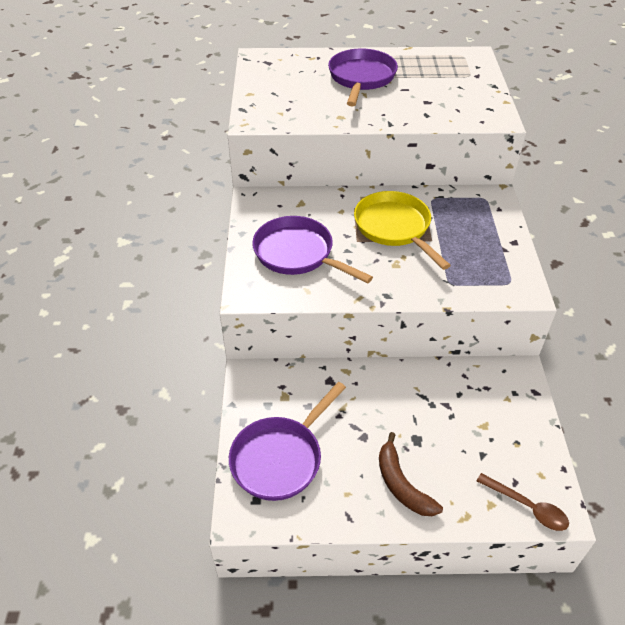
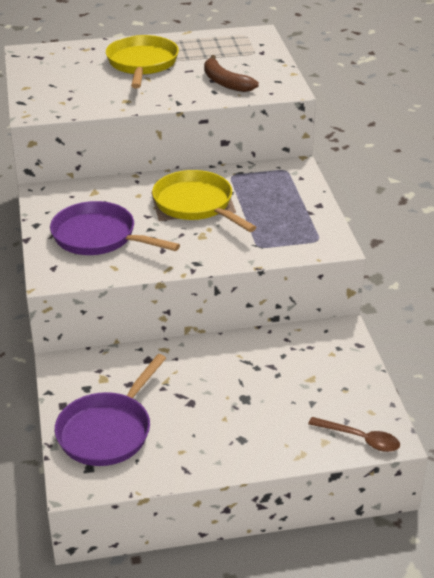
camera: 10 degrees left, 10 degrees down
purple pan [328,48,398,106] -> yellow pan [106,35,179,88]
brown banana [379,432,443,516] -> brown banana moved to [204,55,259,92]

